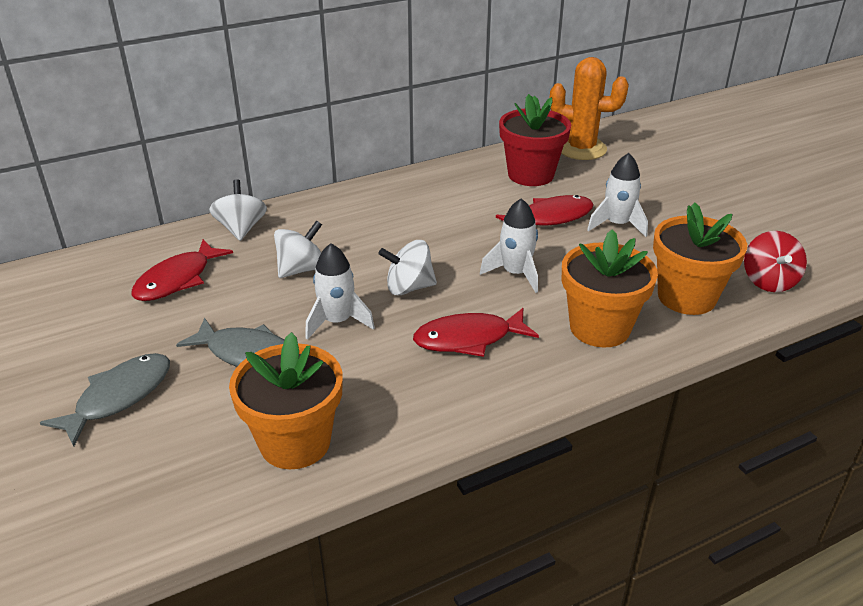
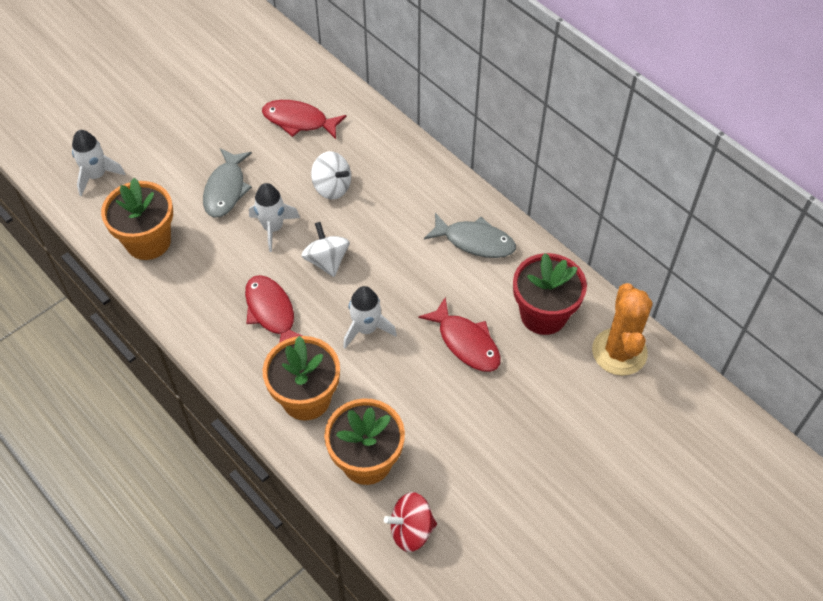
camera: 75 degrees right, 20 degrees up
grey fish [40,353,170,447] -> grey fish moved to [424,213,516,258]
white spinning top [209,179,267,241] -> none
white rocket [587,153,648,237] -> white rocket moved to [72,130,125,196]

